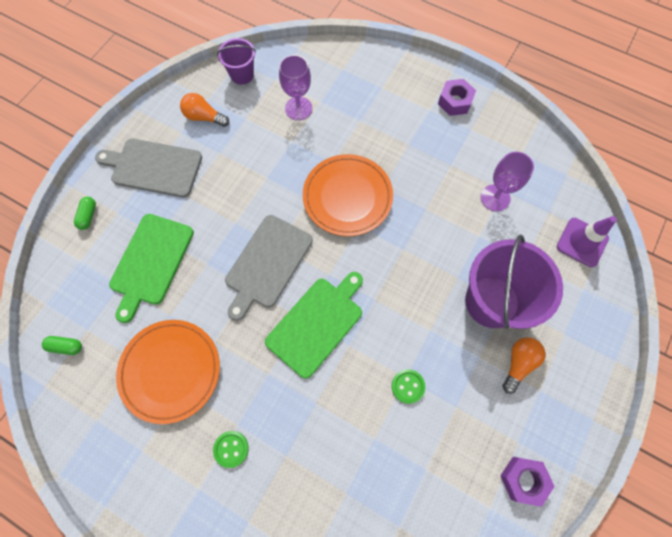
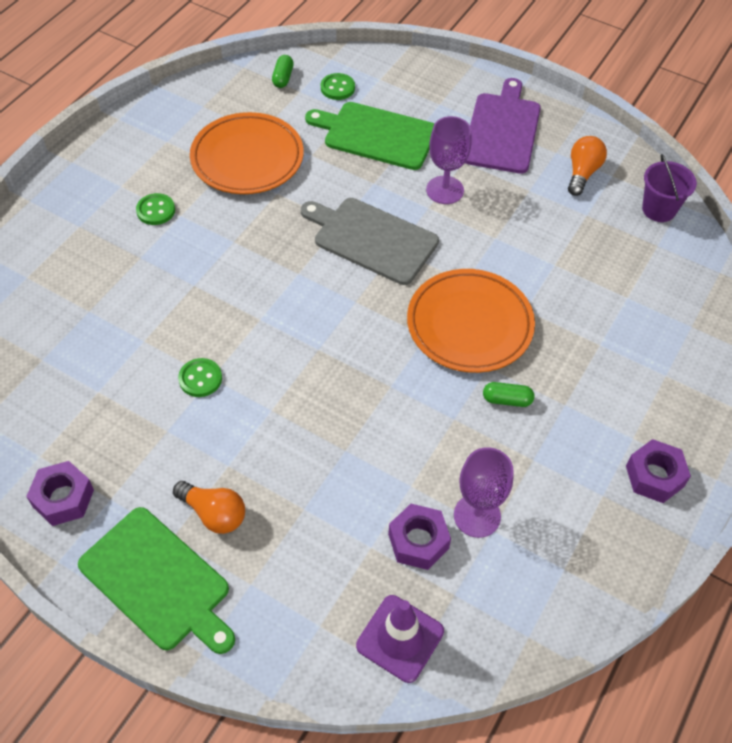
camera: 90 degrees right, 15 degrees down
green capsule [74,197,96,230] -> green capsule moved to [483,382,535,407]
grey cutting board [95,139,202,198] -> purple cutting board [465,78,541,174]
green cutting board [265,272,363,379] -> green cutting board moved to [78,507,235,654]
purple goblet [279,55,312,120] -> purple goblet moved to [426,116,472,204]
purple bucket [465,235,563,329] -> none
none -> green button [321,73,355,100]
none -> purple nut [388,504,451,570]

